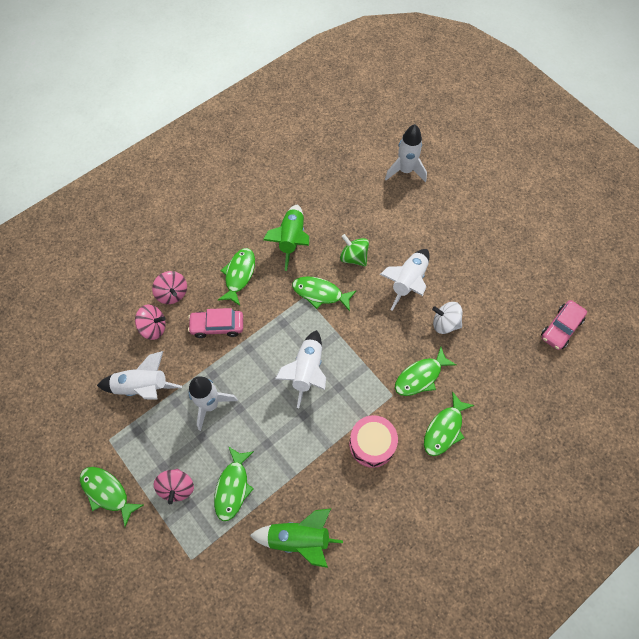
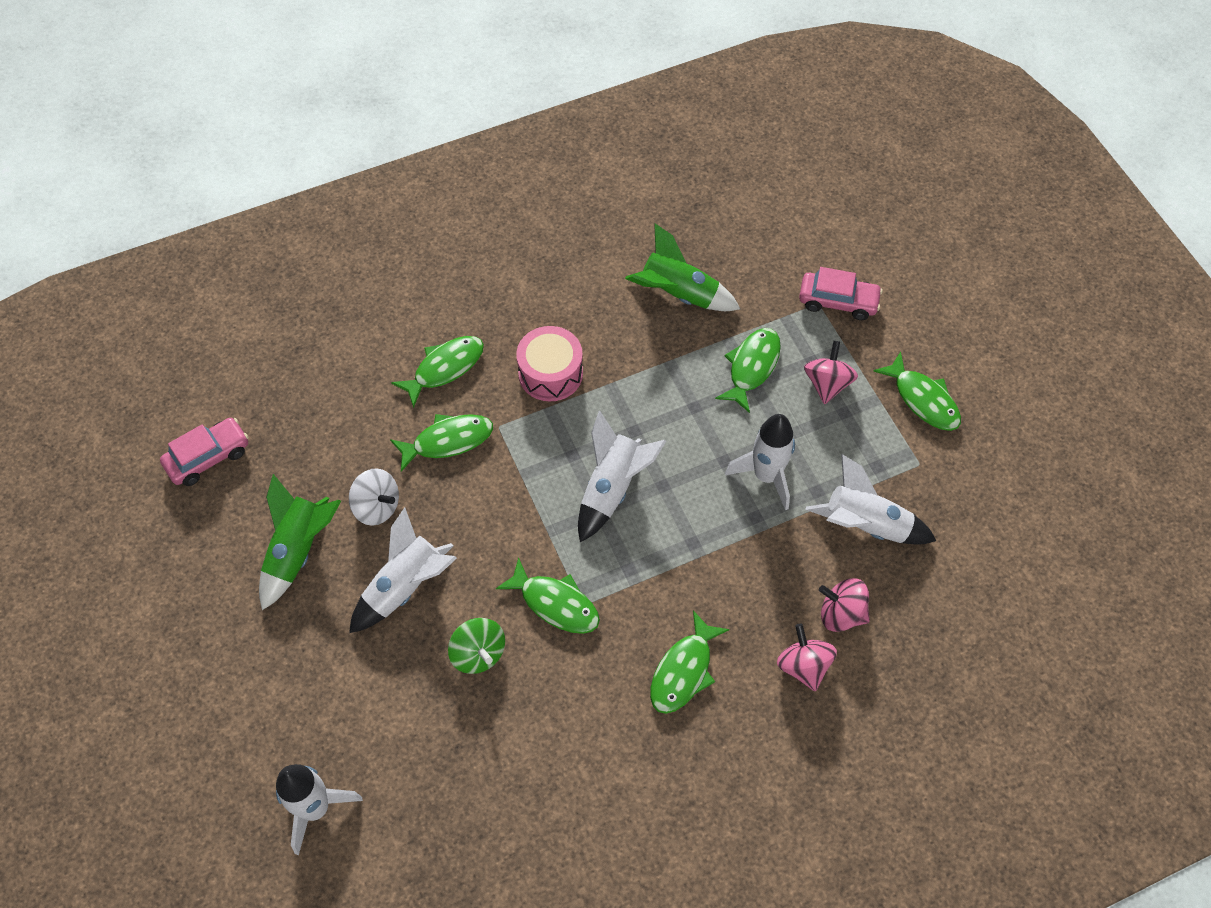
camera: 165 degrees left, 5 degrees down
pink car [188,308,243,338] -> pink car moved to [799,267,883,320]
green rocket [263,205,309,271] -> green rocket moved to [259,474,341,610]

